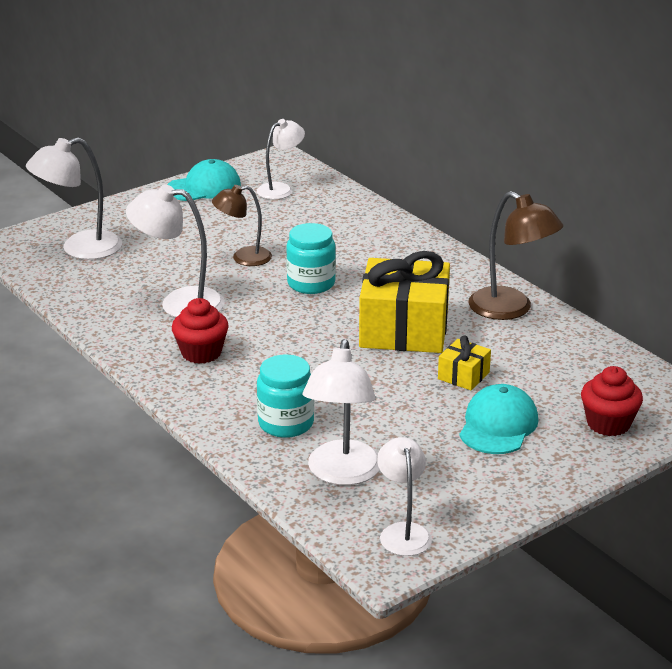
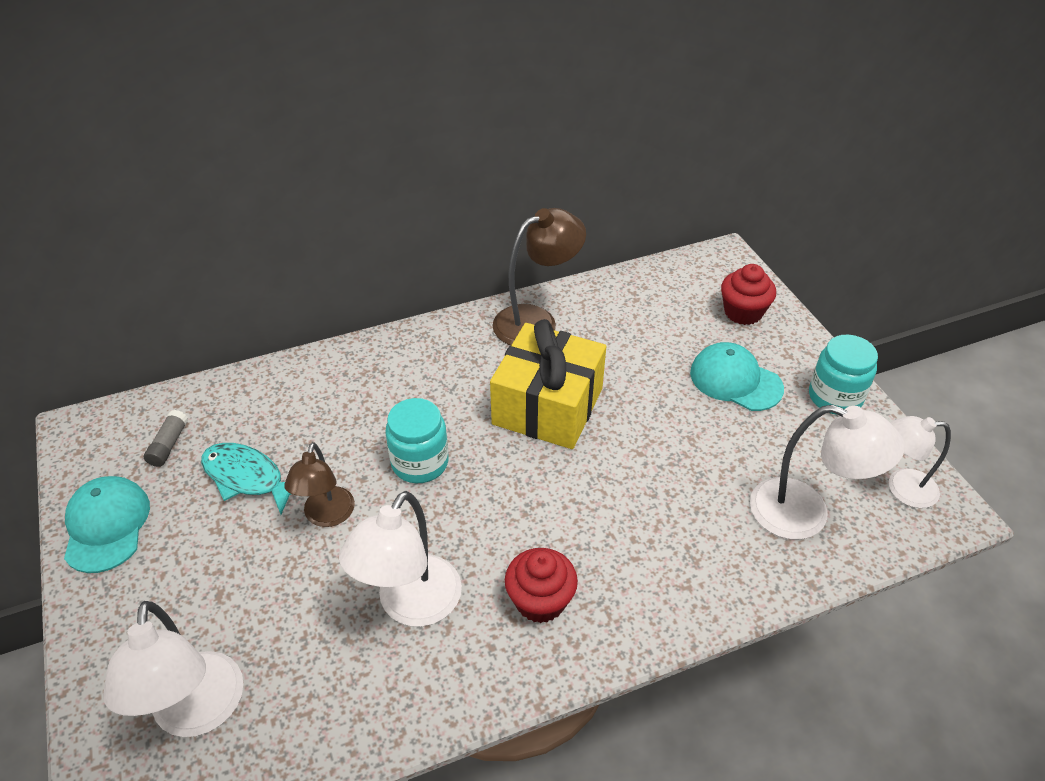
camera: 75 degrees left, 15 degrees up
white lamp [257,119,305,199] -> grey glue stick [144,410,188,467]
turquoise jar [257,354,314,438] -> turquoise jar moved to [809,335,878,415]
yellow gift [438,335,491,390] -> none
none -> turquoise fish [201,443,291,515]

